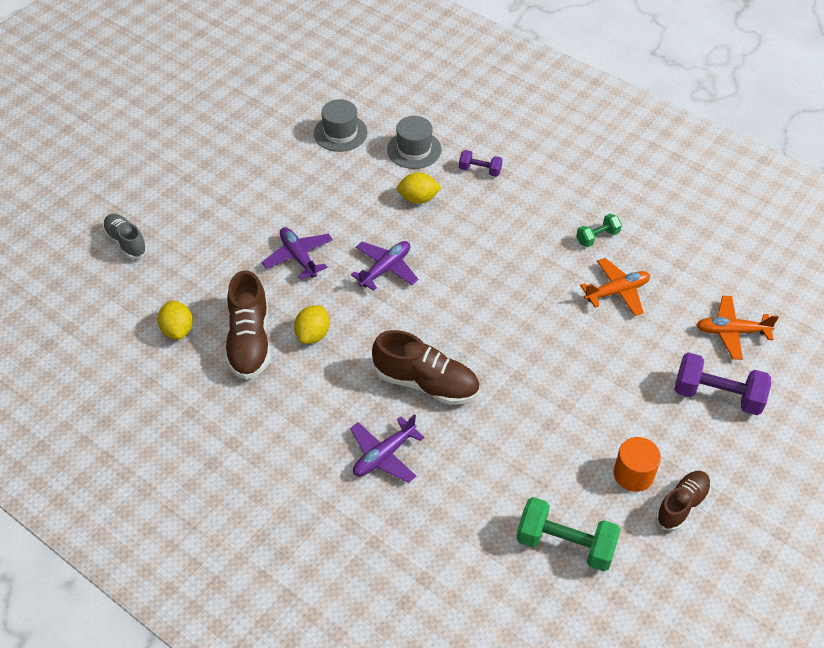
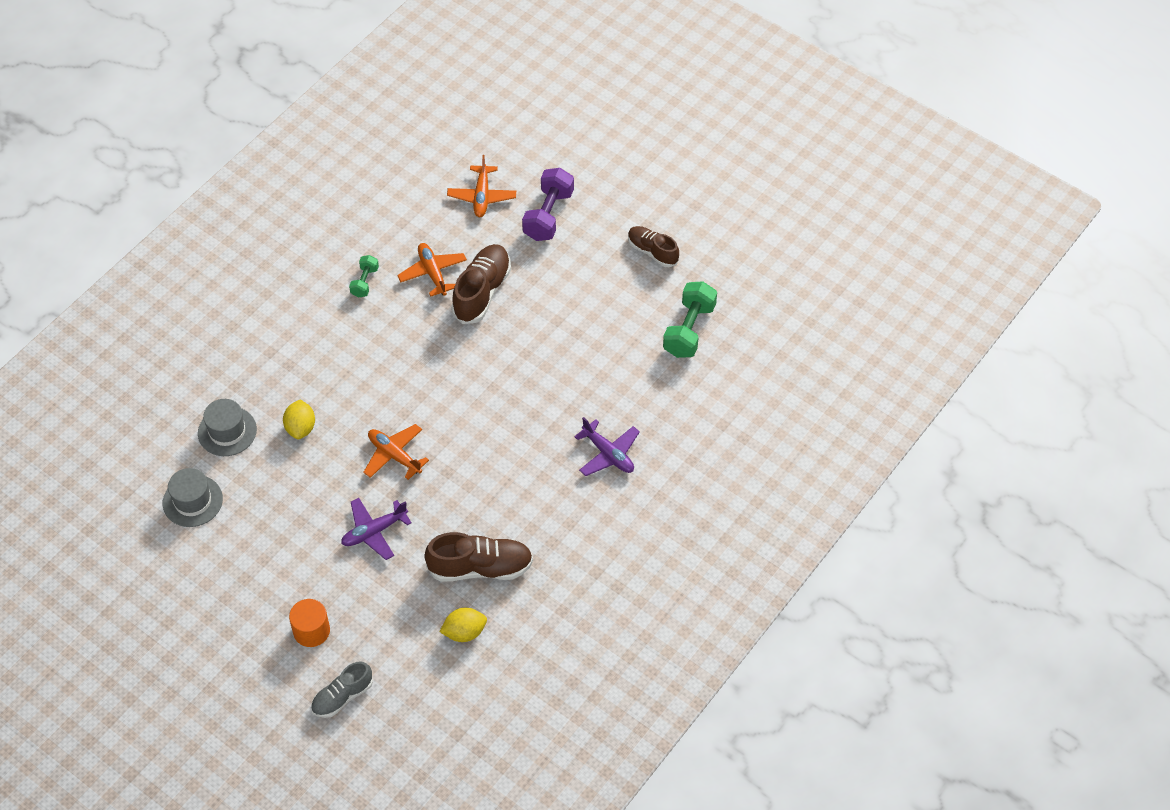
camera: 90 degrees left, 5 degrees up
yellow lemon [294,305,330,344] -> none
purple plane [351,241,418,291] -> orange plane [363,424,429,480]
brown shoe [372,330,480,405] -> brown shoe moved to [451,244,511,324]
purple dumbbell [459,150,503,177] -> none
green dumbbell [576,214,622,247] -> green dumbbell turned 45 degrees clockwise [349,255,379,298]
orange cylinder [614,437,661,492] -> orange cylinder moved to [289,599,330,647]

